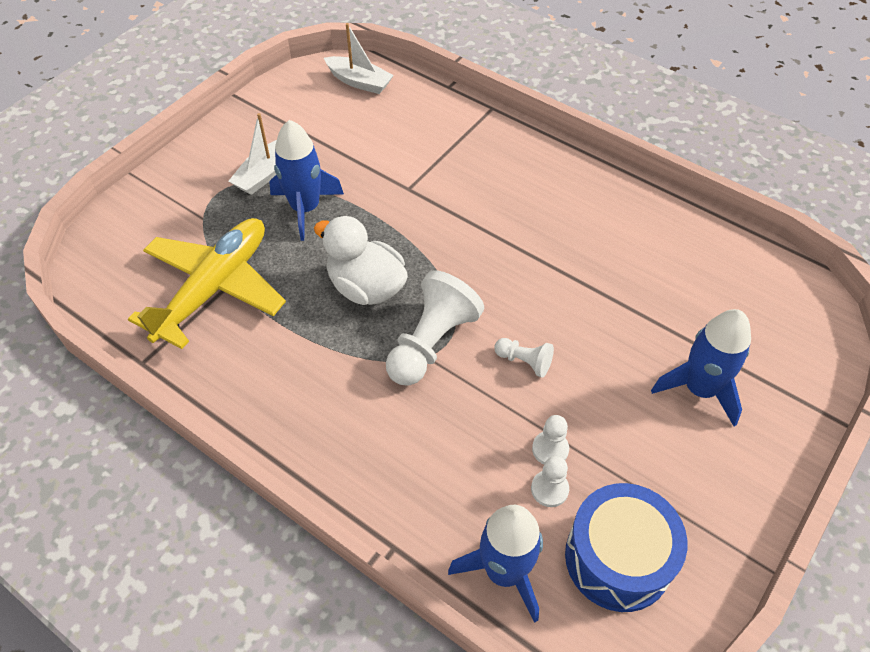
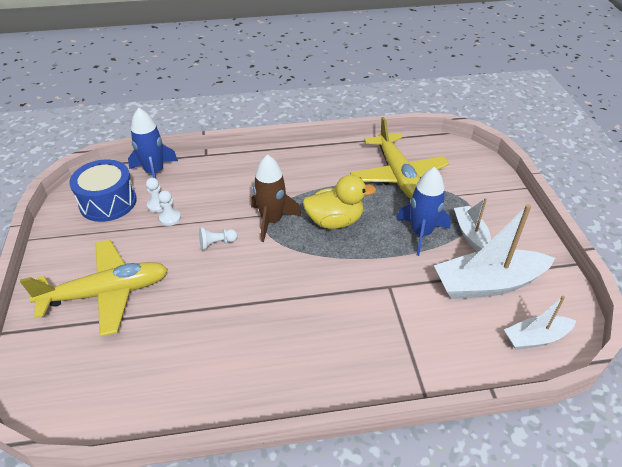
camera: 135 degrees right, 10 degrees down
white duck [314,216,408,305] -> yellow duck [303,175,376,229]
white pawn [386,270,484,386] -> brown rocket [251,154,302,242]
blue rocket [651,309,751,426] -> yellow plane [20,240,168,337]
none -> white boat [434,204,555,299]

